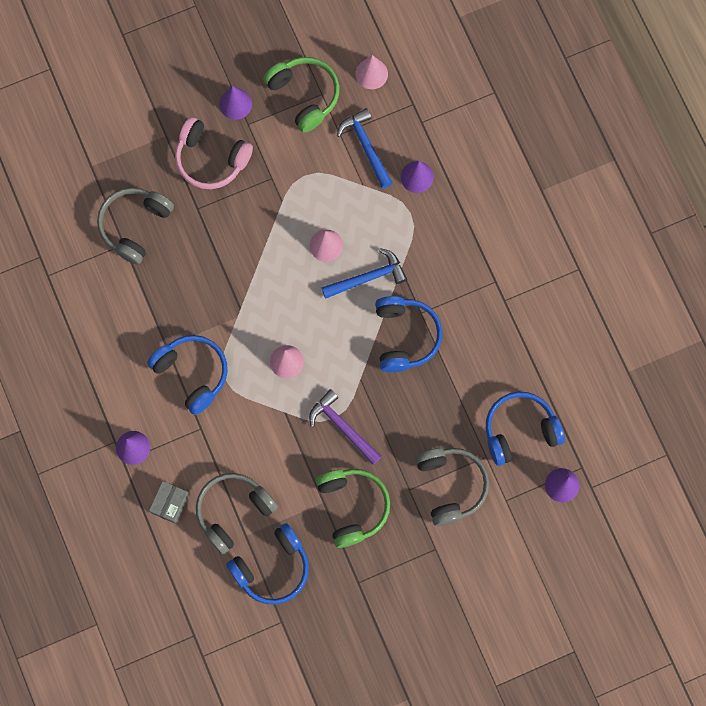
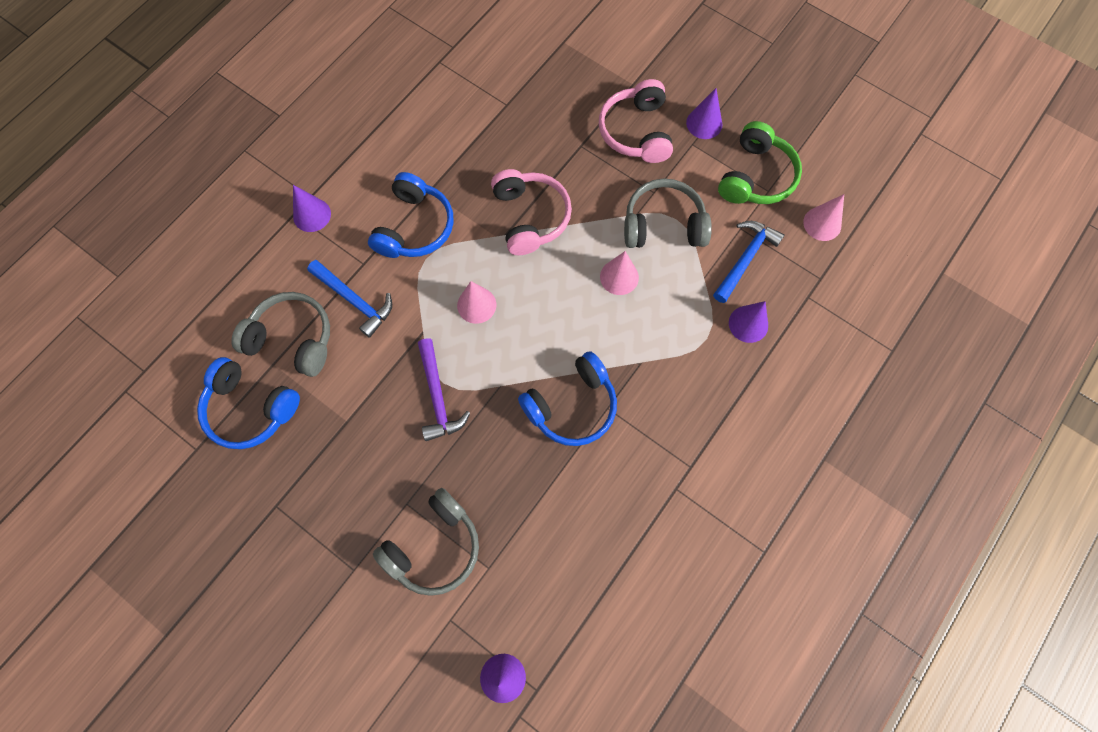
camera: 60 degrees right, 5 degrees down
grey headphones [97,187,174,265] -> grey headphones moved to [624,178,712,248]
grey box [149,481,189,524] -> none
purple hammer [309,389,382,465] -> purple hammer turned 150 degrees clockwise [418,338,470,441]
green headphones [316,469,390,548] -> none
blue hammer [321,248,407,299] -> blue hammer moved to [307,260,392,338]
blue headphones [486,392,565,466] -> none
none -> pink headphones [491,169,572,255]

